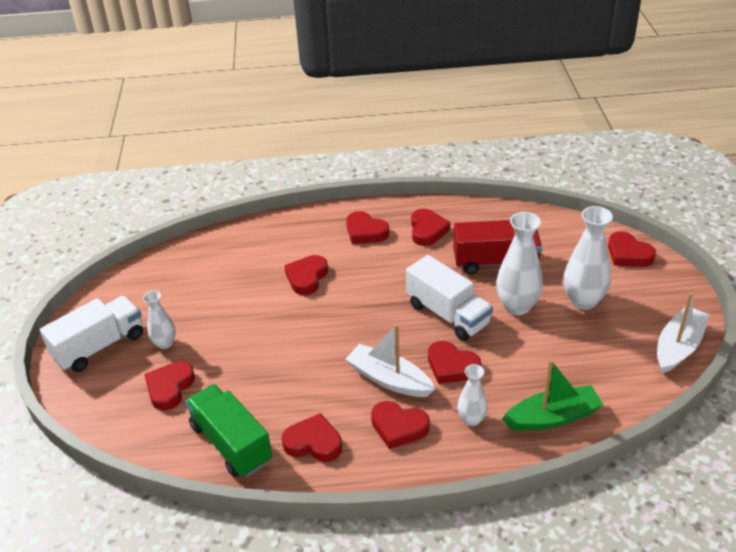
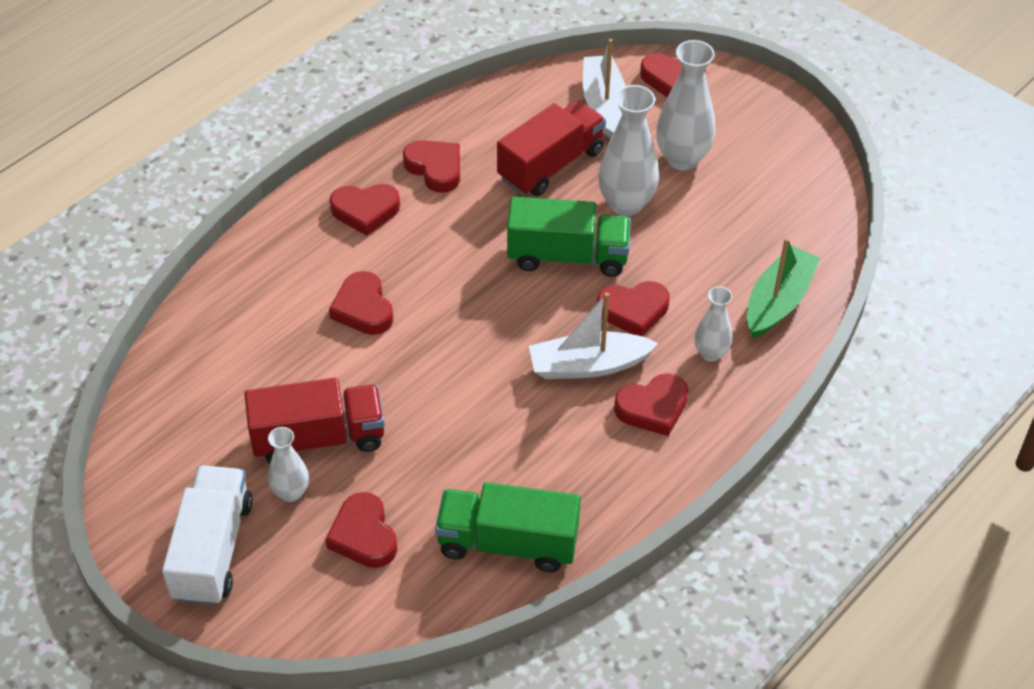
camera: 45 degrees left, 10 degrees up
red heart [282,413,342,462] -> none
white truck [406,255,493,341] -> green truck [507,197,631,277]
white boat [657,293,710,373] -> white boat moved to [583,39,626,139]
none -> red truck [244,378,385,464]

